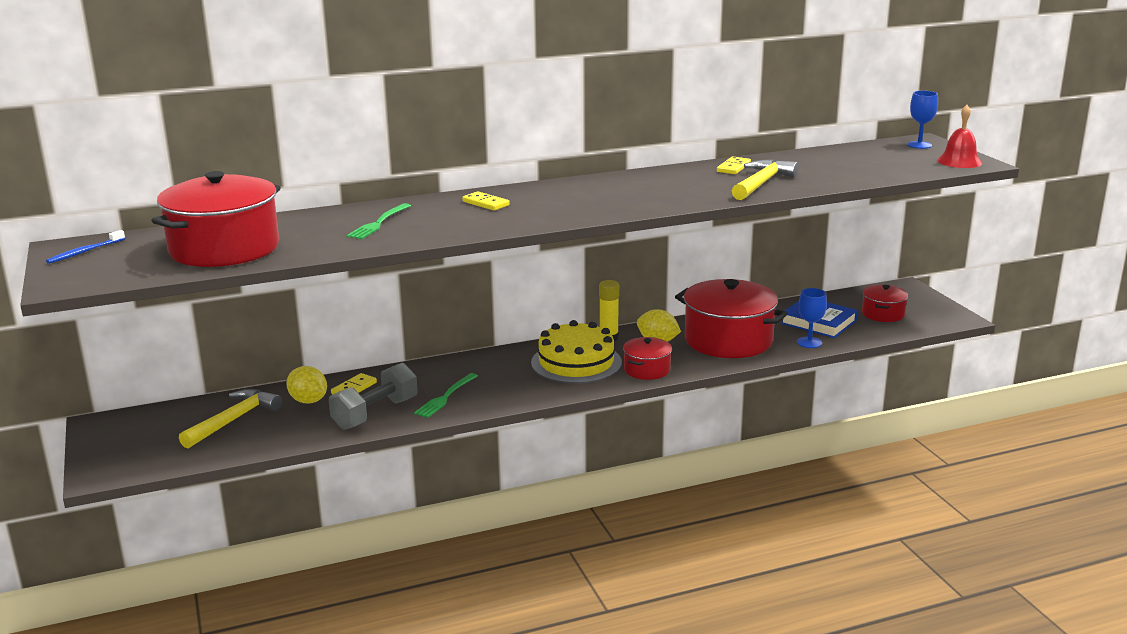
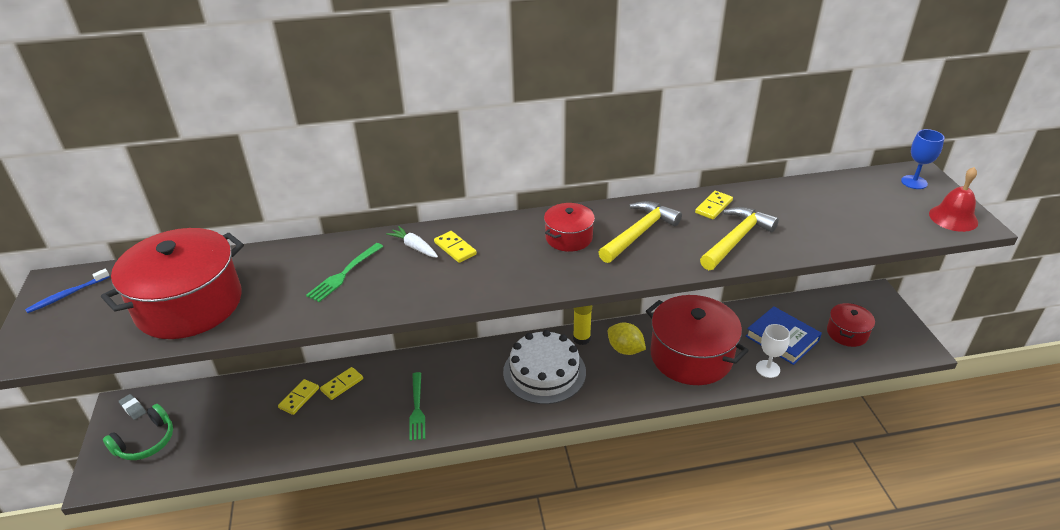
camera: 10 degrees right, 15 degrees up
yellow hammer [179,389,282,448] -> yellow hammer moved to [598,201,682,263]
yellow lemon [286,366,327,403] -> yellow domino [278,379,319,415]
grey dumbbell [329,363,418,430] -> none
green fork [414,373,478,418] -> green fork turned 45 degrees counterclockwise [409,372,425,441]
yellow cake [531,320,622,384] -> white cake [503,330,586,404]
red pot [623,337,672,380] -> red pot moved to [544,203,595,252]
blue goblet [797,288,827,348] -> white goblet [756,324,790,378]
none -> green headphones [103,404,173,460]
none -> grey eraser [119,394,146,420]
none -> white carrot [386,226,438,258]

